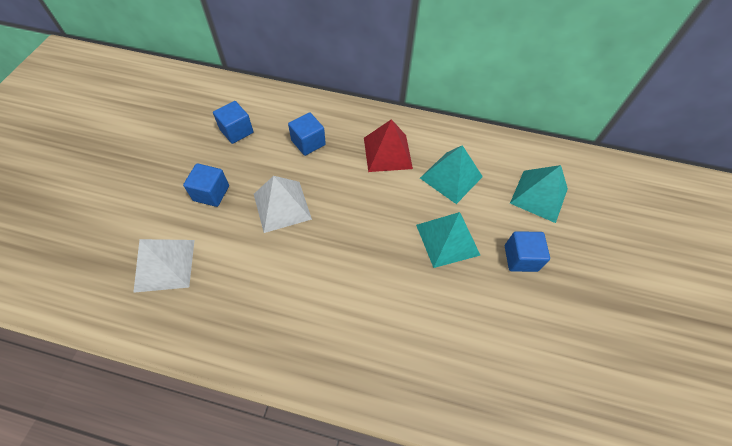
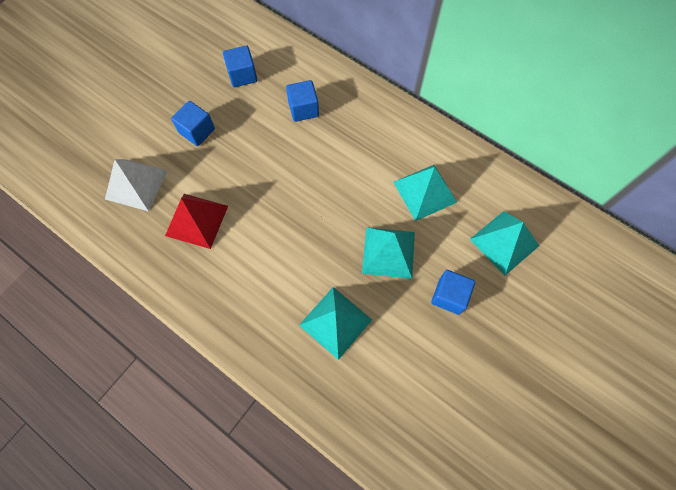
camera: 25 degrees right, 10 degrees up
white pyramid [254,176,312,233] -> none
red pyramid [364,119,413,172] -> red pyramid moved to [165,194,228,249]
none -> turquoise pyramid [299,287,372,360]

